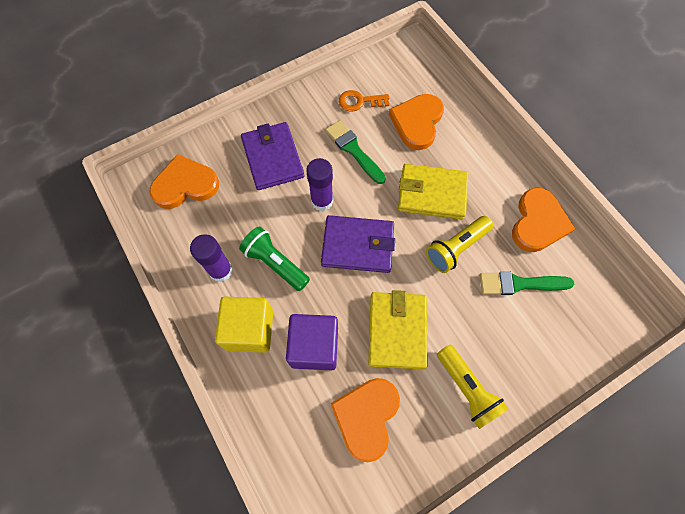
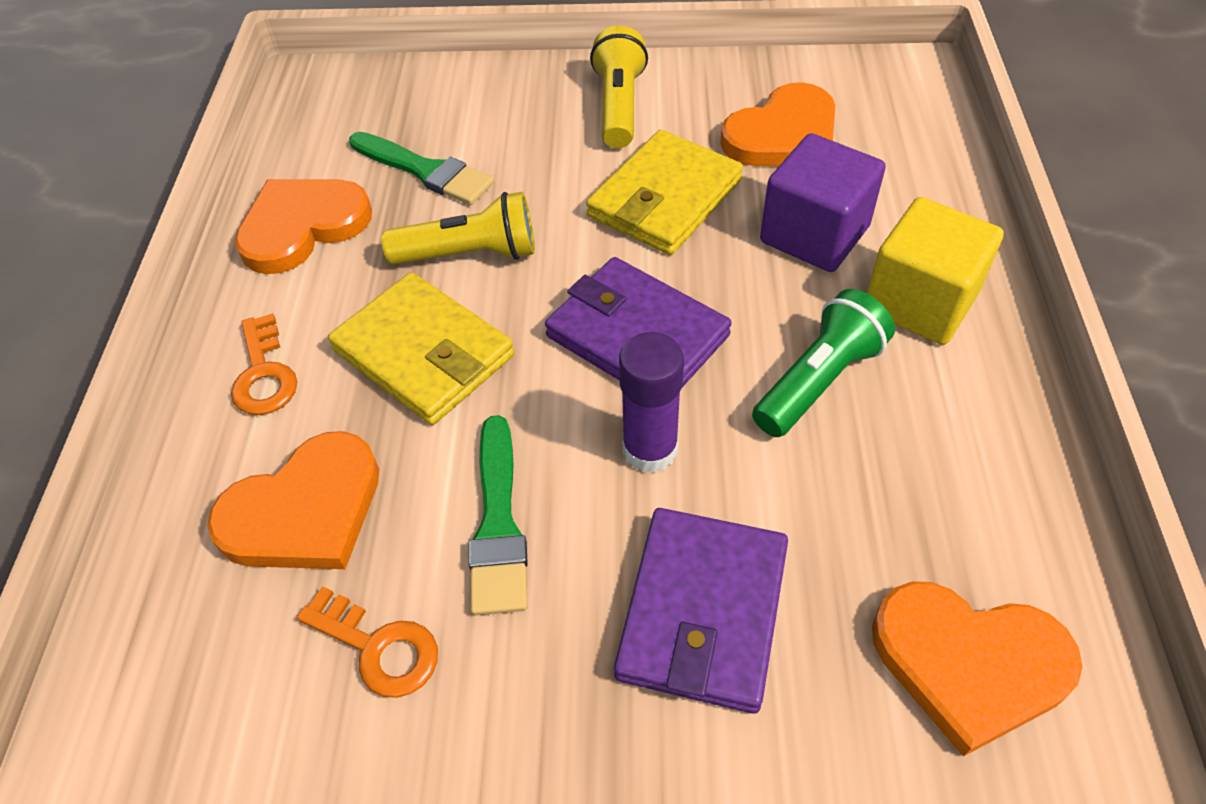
camera: 145 degrees left, 15 degrees down
purple glue stick [190,234,233,282] -> none
green flashlight [239,226,310,291] -> green flashlight turned 120 degrees counterclockwise [752,289,895,437]
none -> orange key [231,313,297,415]

